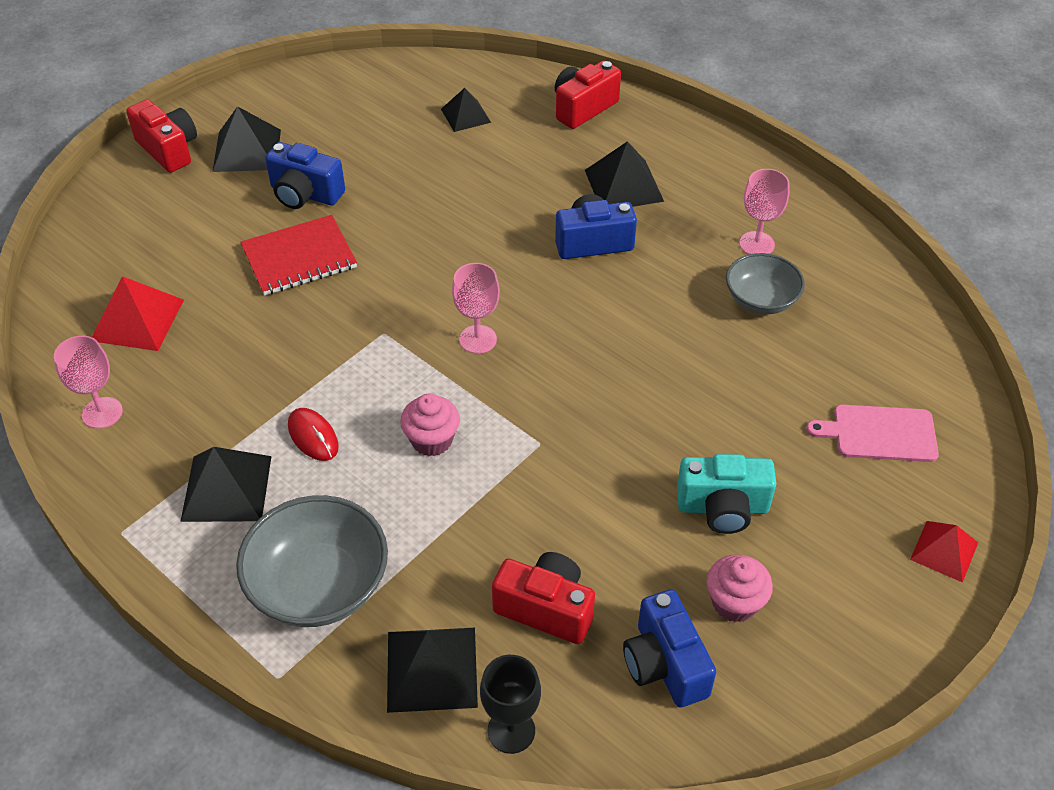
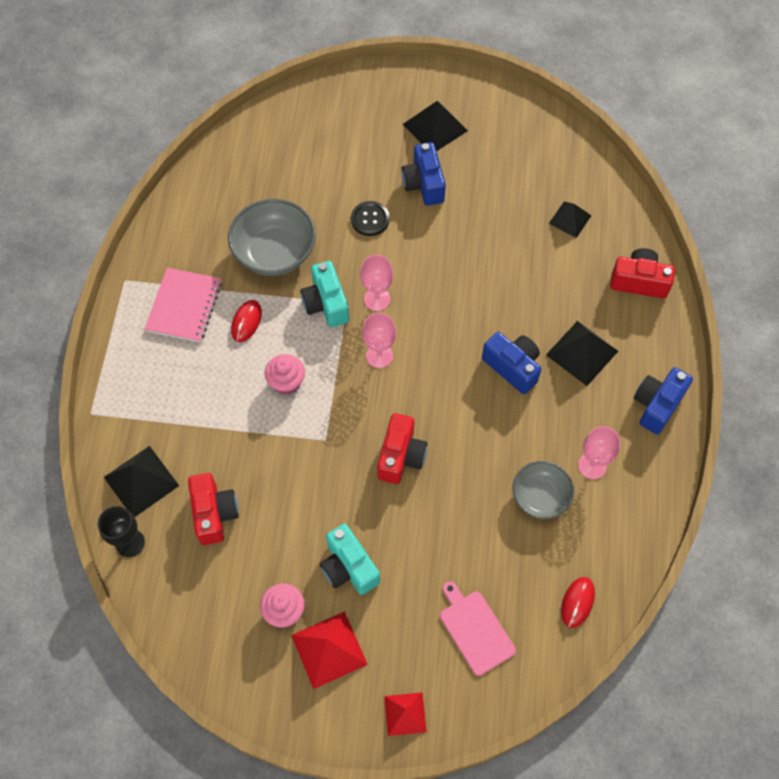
camera: 55 degrees right, 15 degrees up
pink goblet [54,336,123,429] -> pink goblet moved to [360,255,393,311]
red pyramid [92,276,184,351] -> red pyramid moved to [291,611,368,689]
red camera [126,99,197,173] -> red camera moved to [377,413,428,484]
black pyramid [180,447,272,522] -> pink notebook [145,268,222,342]
grey bowl [236,495,388,627] -> grey bowl moved to [228,199,316,276]
red notebook [240,215,357,296] -> black button [351,201,390,236]
blue camera [623,589,716,707] -> blue camera moved to [634,367,693,434]
none -> turquoise camera [300,261,349,327]
none -> red mouse [561,577,595,628]

